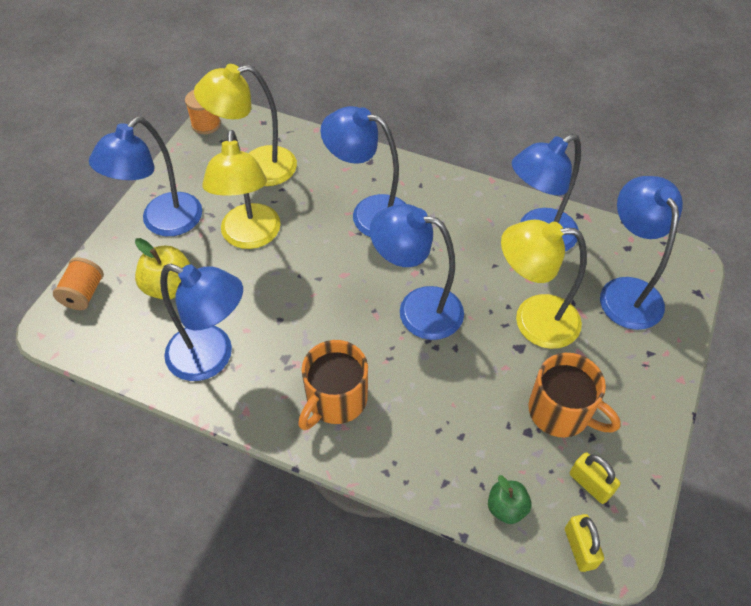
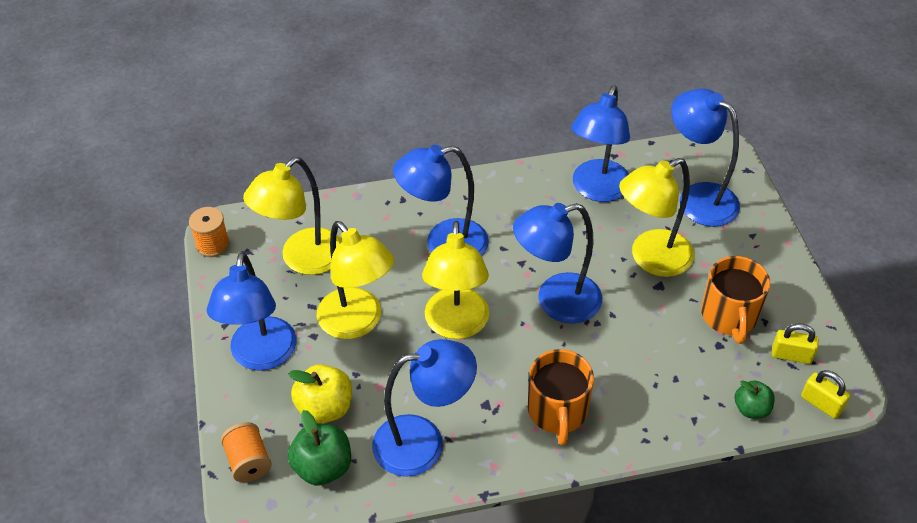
camera: 35 degrees left, 5 degrees down
orange mug [528,353,621,438] -> orange mug turned 90 degrees clockwise [701,256,770,344]
none -> green apple [288,410,351,486]
none -> yellow lamp [422,221,489,339]

